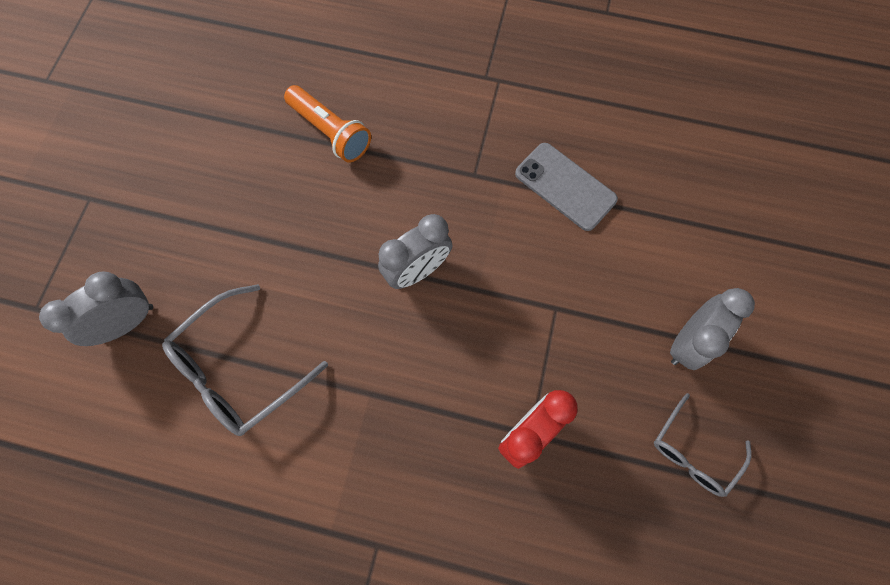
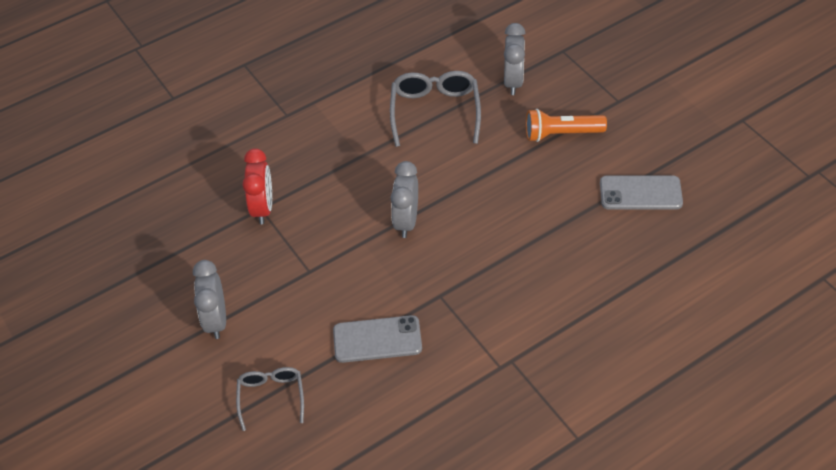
camera: 135 degrees right, 20 degrees down
orange flashlight [284,85,371,163] -> orange flashlight moved to [526,109,607,142]
grey glasses [654,393,752,497] -> grey glasses moved to [236,367,304,431]
none -> grey phone [600,175,683,210]

